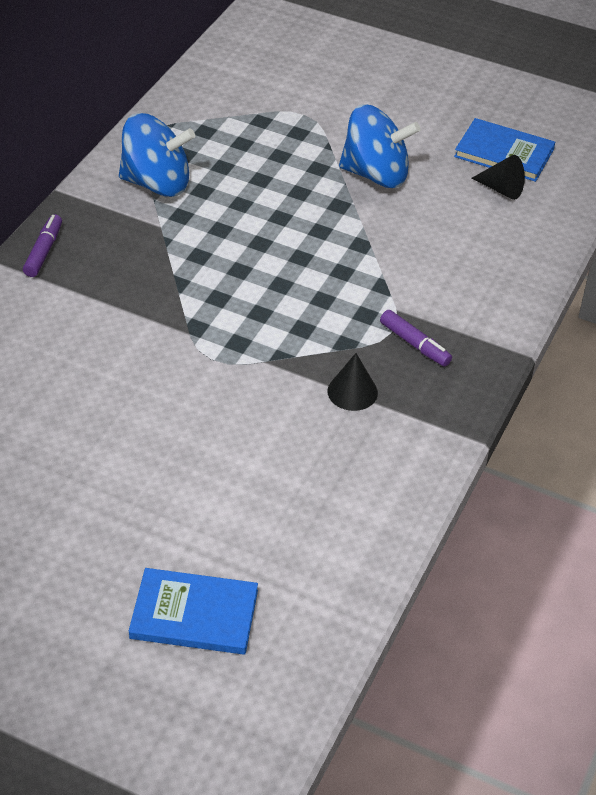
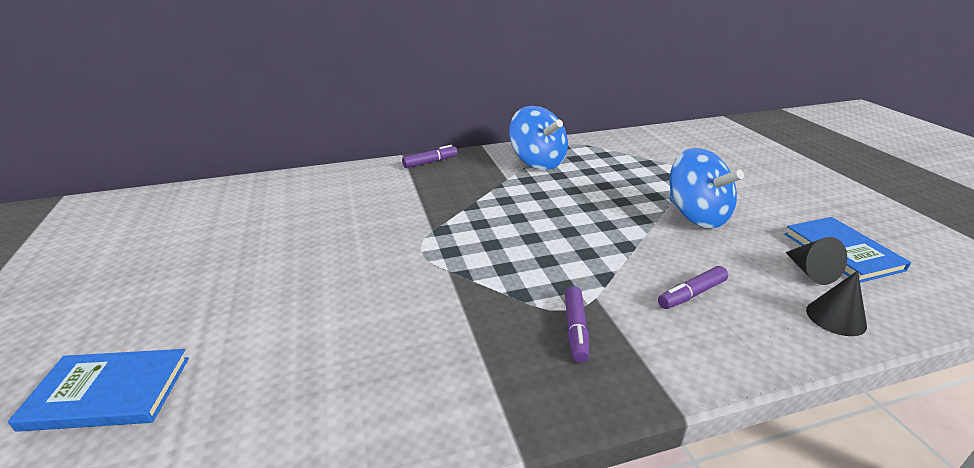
camera: 50 degrees right, 15 degrees down
blue book [129,568,258,655] -> blue book turned 60 degrees counterclockwise [8,349,189,432]
black cone [327,353,378,411] -> black cone moved to [806,271,867,336]
none -> purple marker [658,266,728,309]

